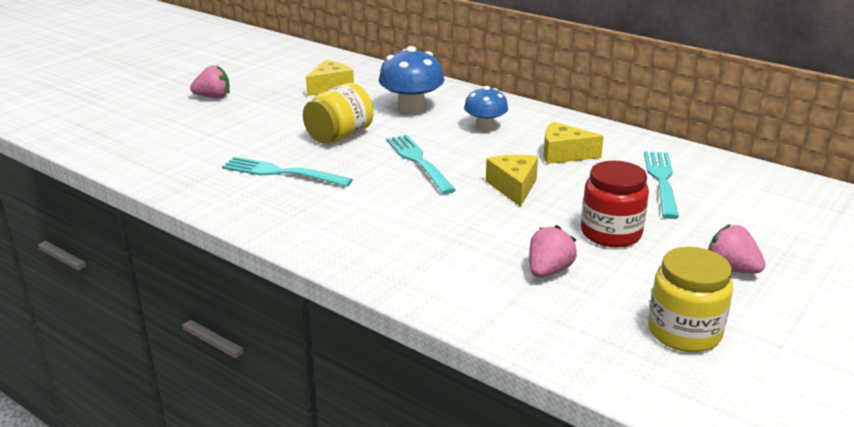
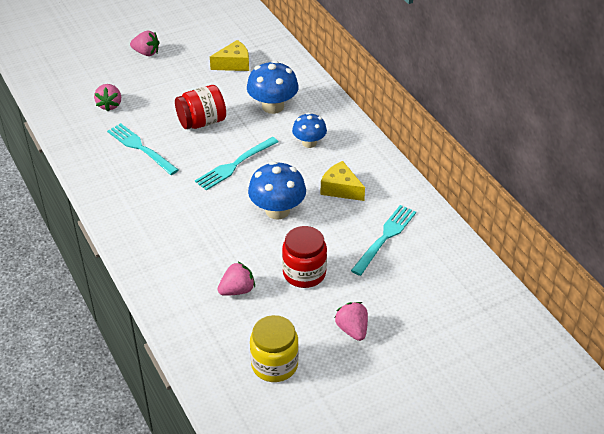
camera: 25 degrees right, 15 degrees up
yellow jar [303,83,374,143] -> red jar [175,85,226,129]
turquoise fork [386,135,456,194] -> turquoise fork turned 135 degrees counterclockwise [195,137,279,190]
yellow cheese [486,155,538,207] -> blue mushroom [248,161,306,219]
none -> pink strawberry [94,84,121,112]

